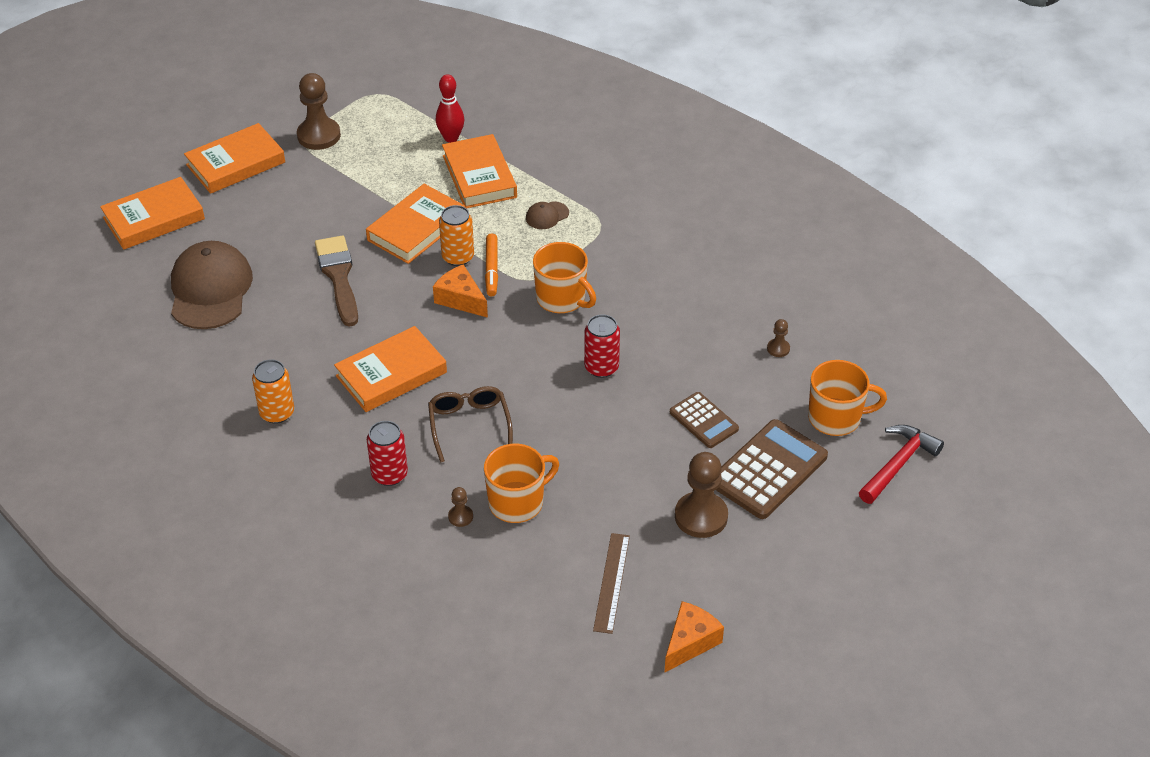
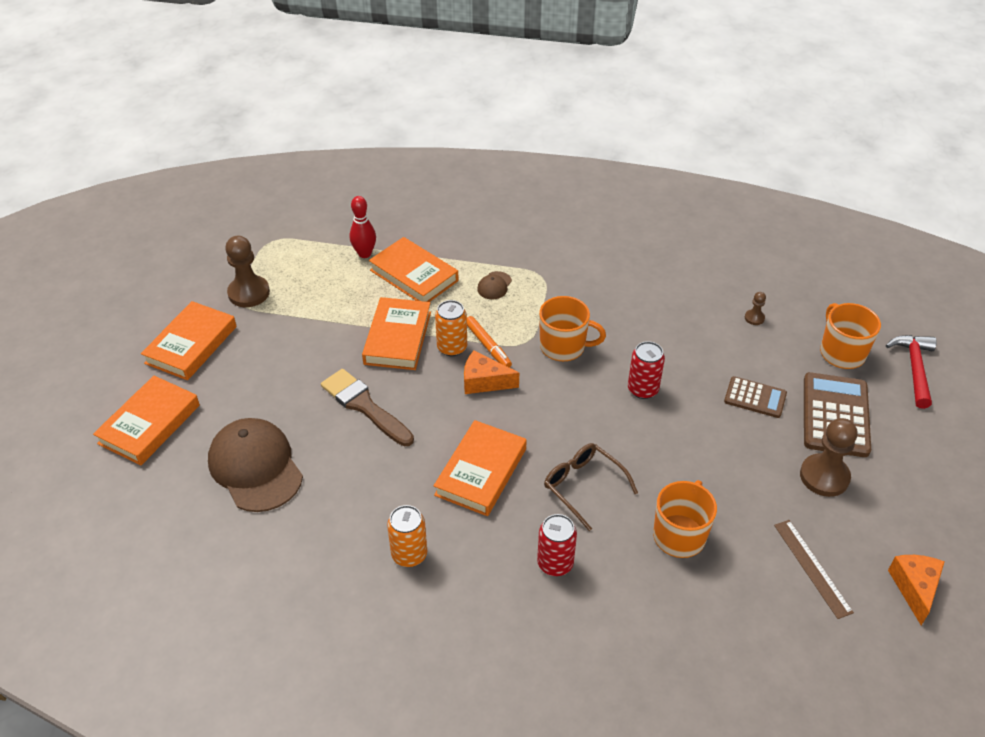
camera: 30 degrees left, 0 degrees up
brown pawn [448,487,473,527] -> none
orange mug [808,360,887,436] -> orange mug turned 75 degrees counterclockwise [820,303,881,369]

